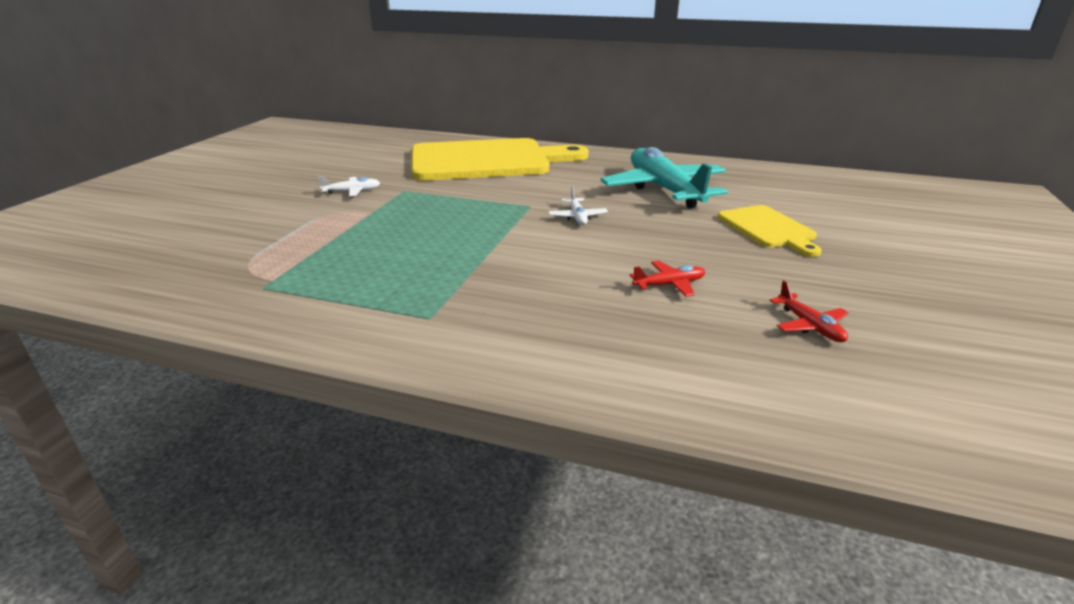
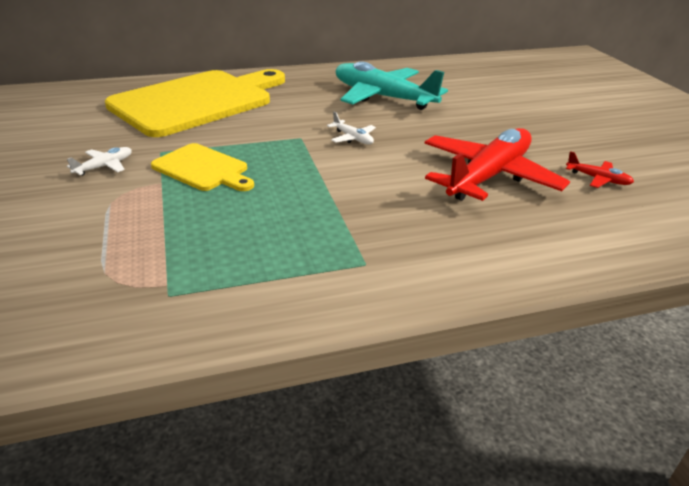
camera: 35 degrees left, 5 degrees up
red plane [630,261,705,297] -> red plane [425,128,570,201], size x2.46
yellow cutting board [718,205,822,257] -> yellow cutting board moved to [151,143,254,191]

